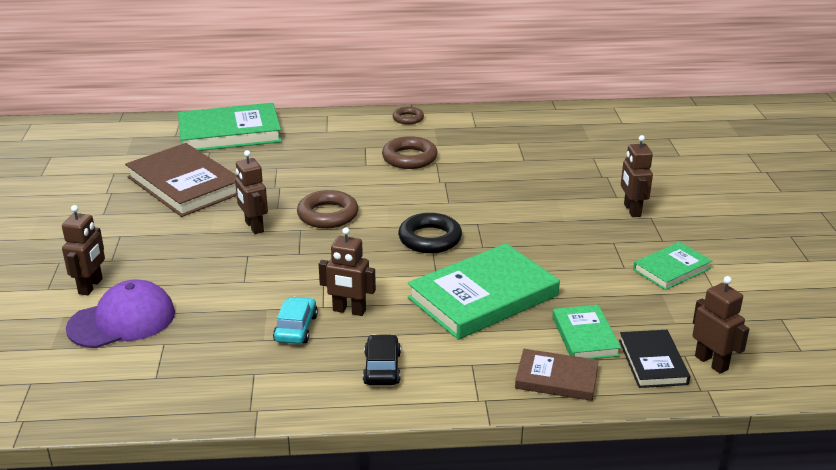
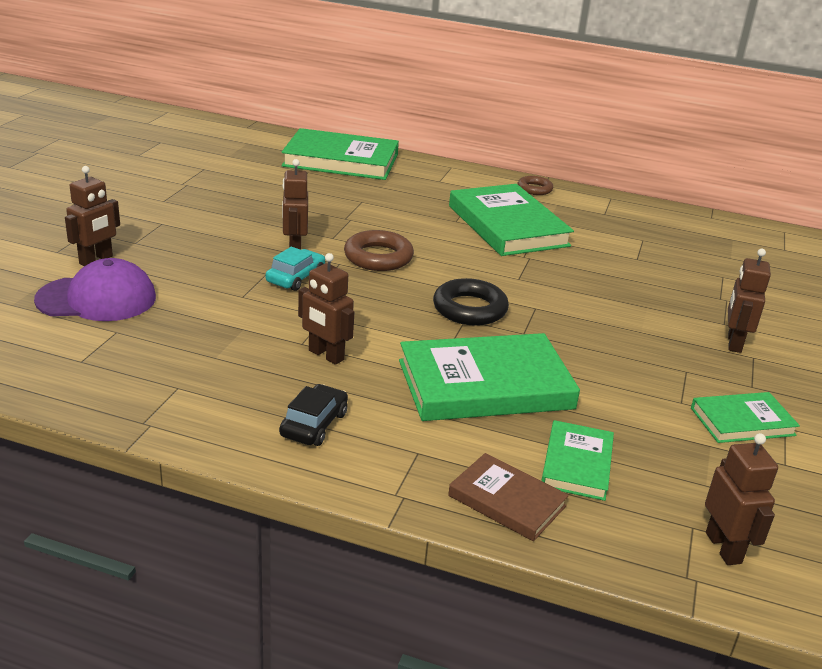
camera: 20 degrees right, 0 degrees up
brown book [125,143,237,217] -> none
turquoise car [273,297,318,344] -> turquoise car moved to [266,247,325,291]
brown ring [382,136,438,169] -> green book [449,184,574,256]
black book [619,330,690,388] -> none

